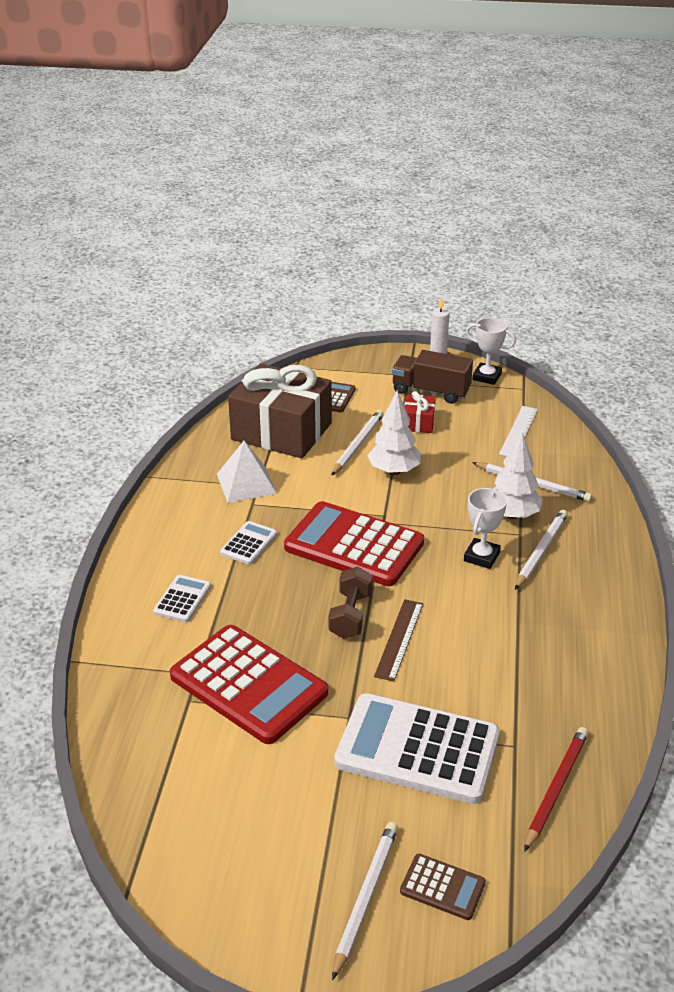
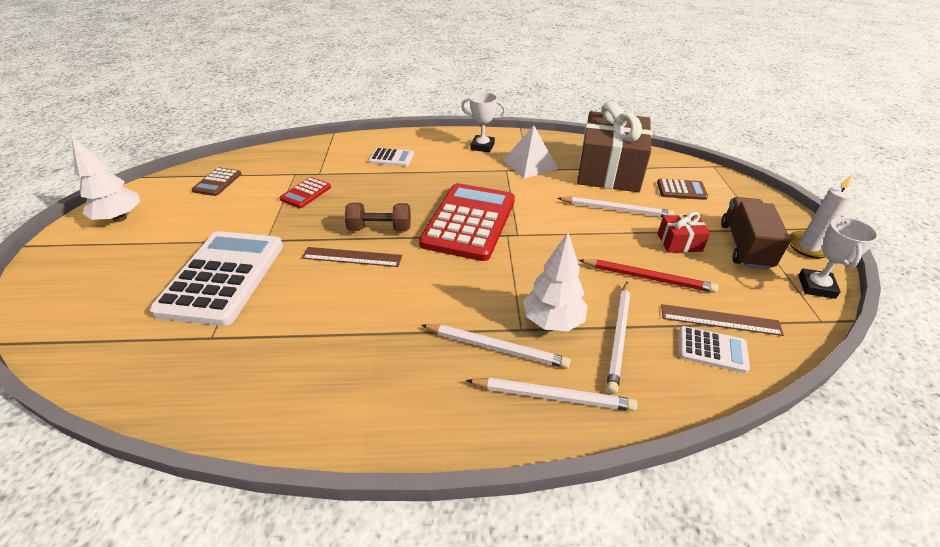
camera: 80 degrees right, 5 degrees up
red calculator [170,625,328,744] -> red calculator [279,177,331,208], size x0.45
white calculator [220,521,277,565] -> white calculator moved to [679,326,750,373]
white pencil [332,822,398,980] -> white pencil moved to [466,378,638,411]
white tree [367,390,421,475] -> white tree moved to [71,135,140,222]
brown calculator [400,854,486,920] -> brown calculator moved to [191,167,241,196]
white trophy [464,488,507,569] -> white trophy moved to [461,92,506,153]
white ruler [499,406,538,456] -> brown ruler [661,304,784,336]
red pencil [524,727,588,852] -> red pencil moved to [579,259,718,293]

